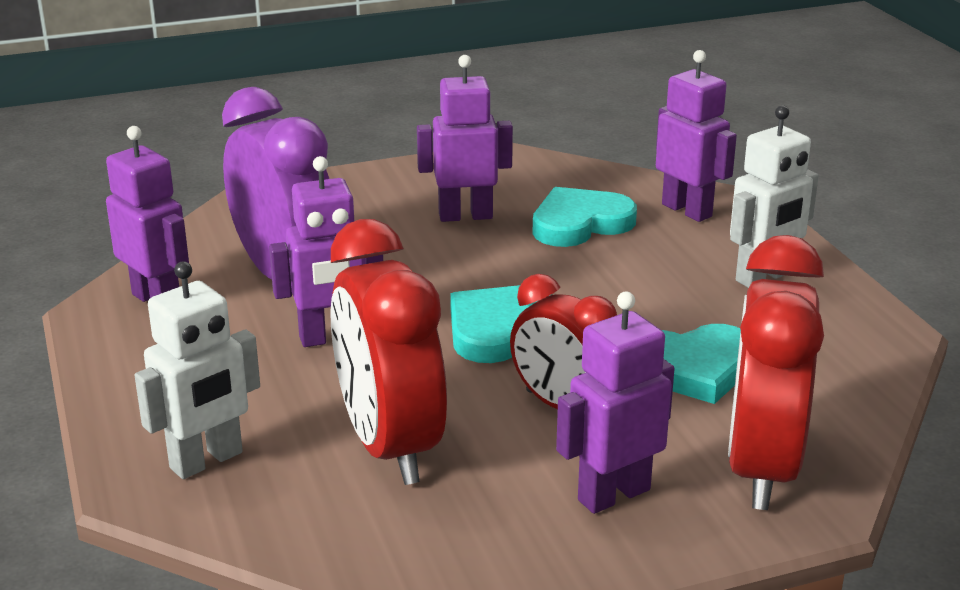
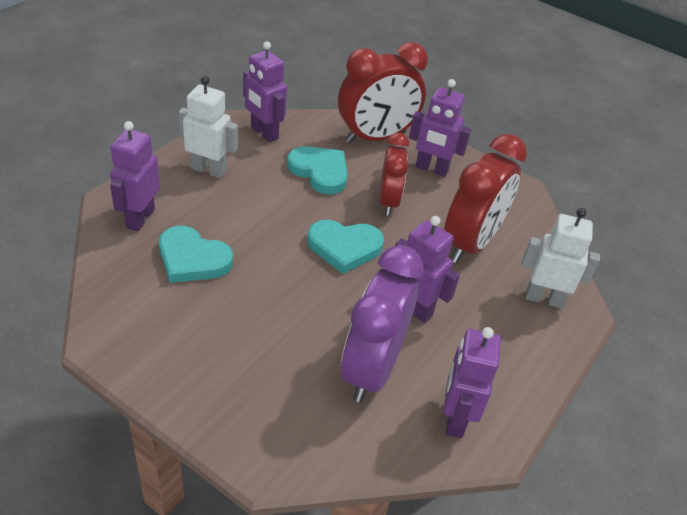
camera: 130 degrees left, 15 degrees up
purple robot [417,55,513,222] -> purple robot moved to [243,41,287,142]

